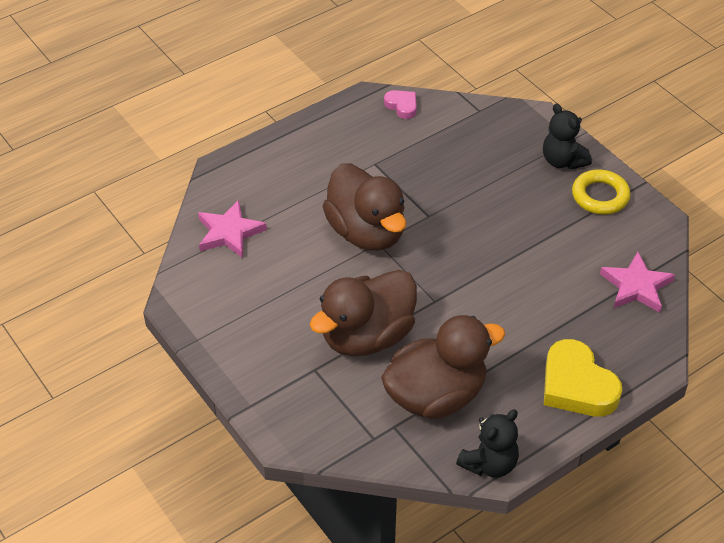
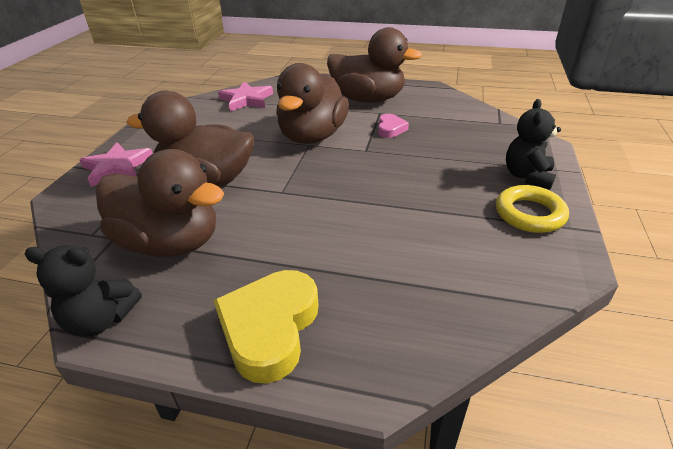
camera: 50 degrees right, 10 degrees down
pink heart [384,90,417,119] -> pink heart moved to [378,114,409,138]
pink star [600,252,675,313] -> pink star moved to [79,142,153,187]
none -> brown duck [327,27,422,103]

